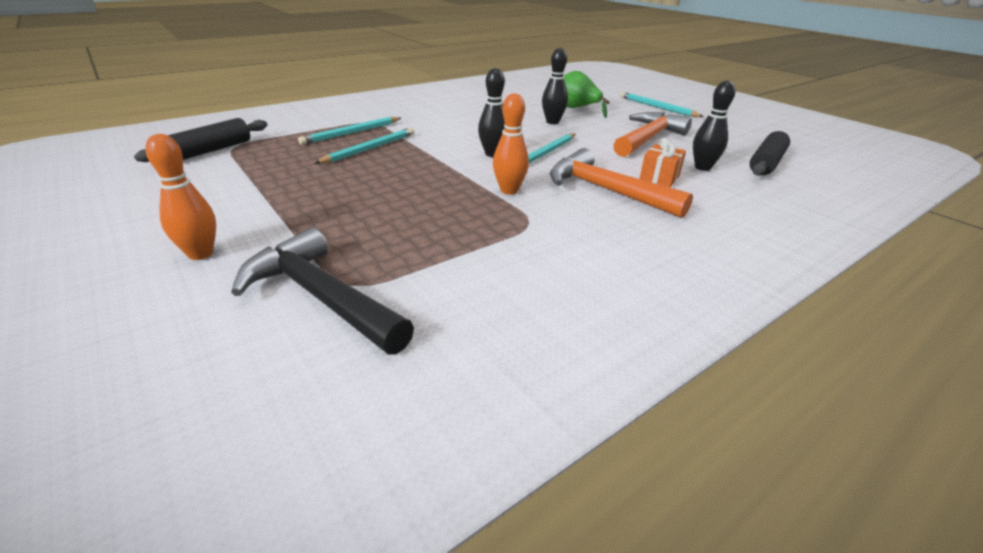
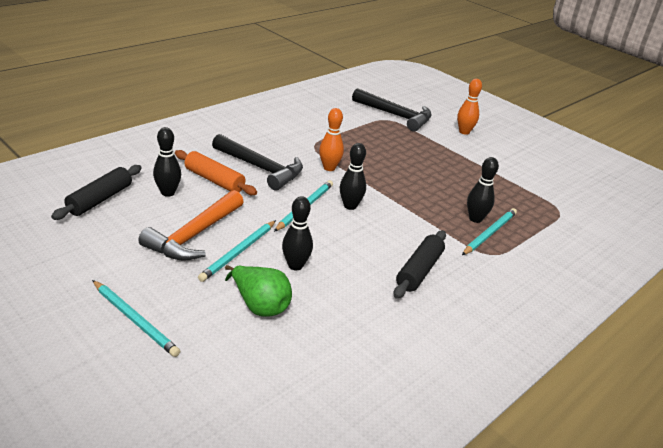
camera: 170 degrees right, 0 degrees up
black rolling pin [134,118,267,162] -> black rolling pin moved to [394,230,446,299]
turquoise pencil [314,128,414,164] -> turquoise pencil moved to [198,220,276,282]
orange hammer [550,148,693,218] -> black hammer [212,134,303,190]
orange gift [639,138,686,187] -> orange rolling pin [175,150,257,195]
none -> black bowling pin [467,157,499,223]

